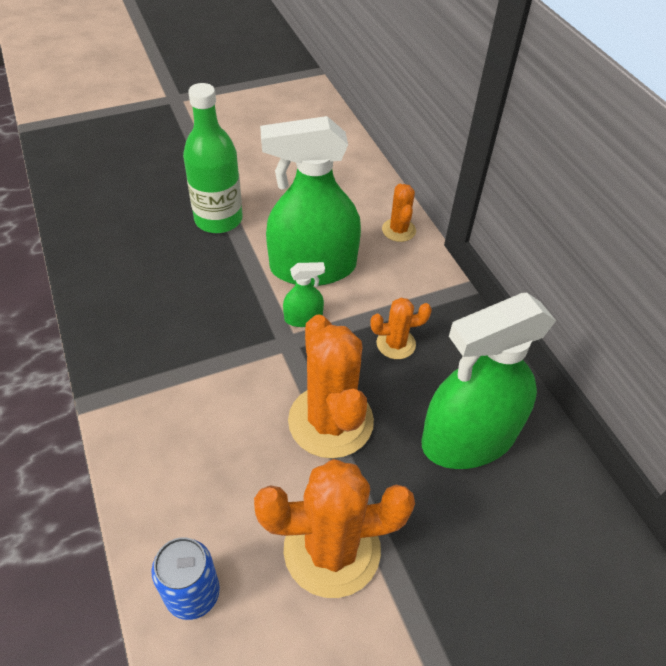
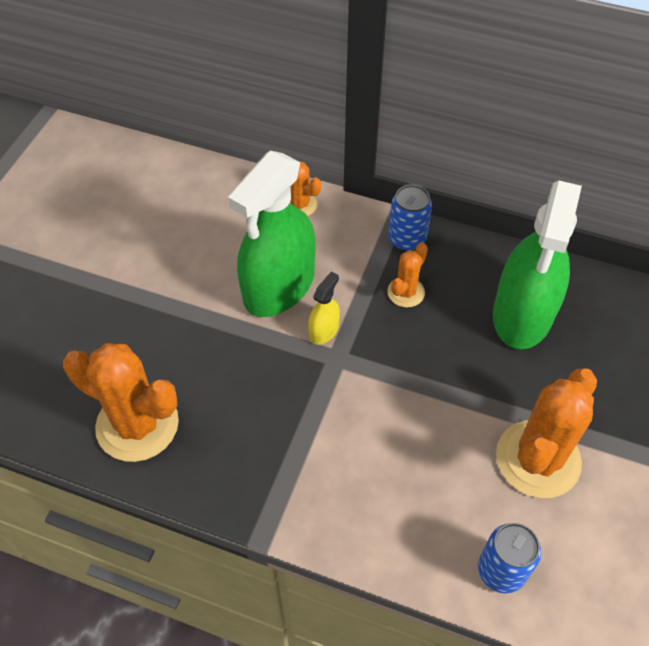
camera: 45 degrees left, 5 degrees up
green bottle [183,83,242,233] -> none
green spray bottle [283,262,325,327] -> yellow spray bottle [308,272,340,345]
orange cactus [288,314,374,458] -> orange cactus moved to [63,343,179,462]
none -> blue can [388,185,432,251]

